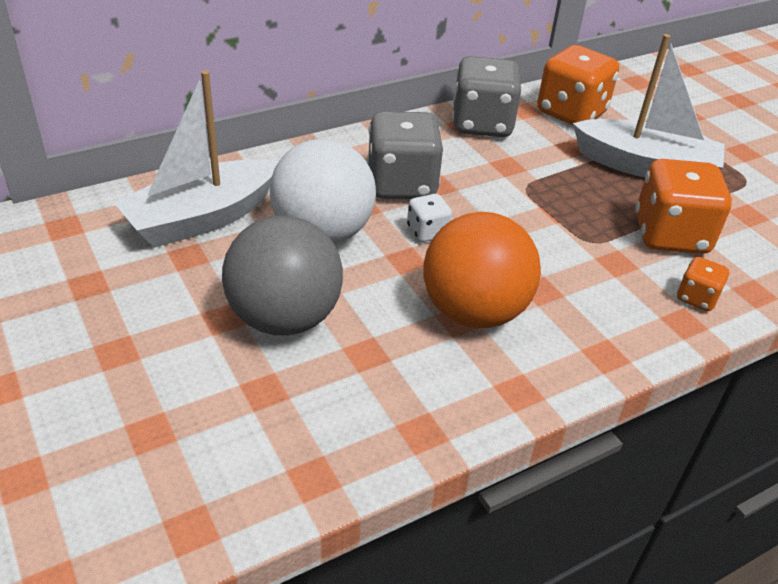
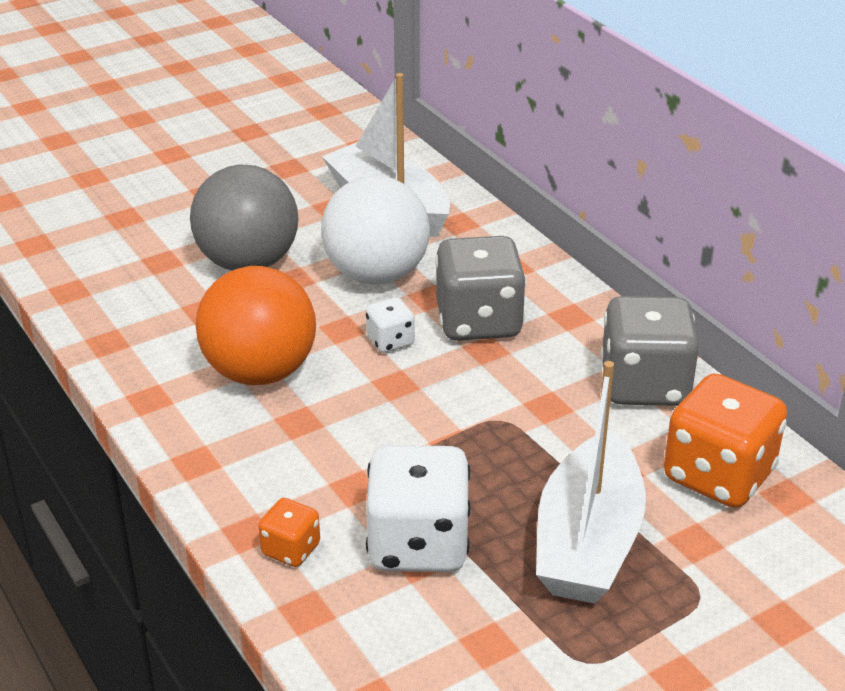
camera: 90 degrees right, 5 degrees down
orange dice [635,159,732,254] -> white dice [366,445,471,572]

